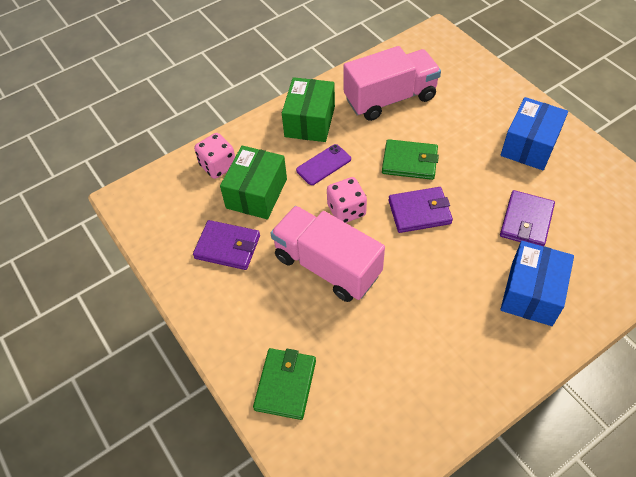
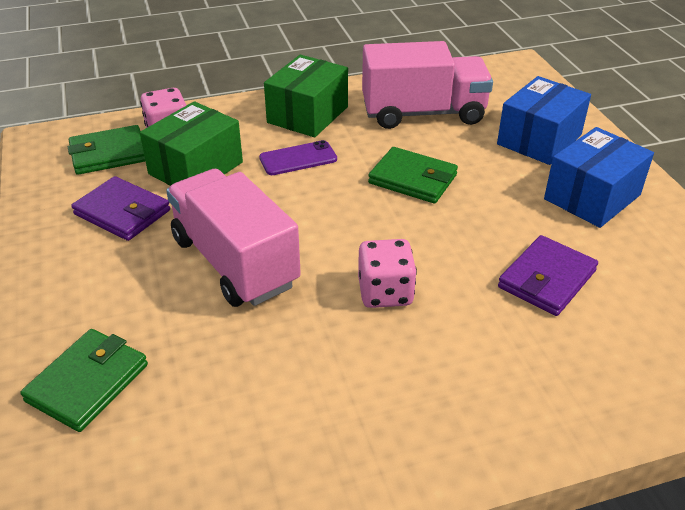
camera: 15 degrees right, 15 degrees down
pink dice [327,177,367,223] -> pink dice moved to [358,239,417,308]
purple wallet [388,187,453,233] -> none
blue box [500,241,574,326] -> blue box moved to [497,76,591,165]
none -> green wallet [68,125,145,175]

